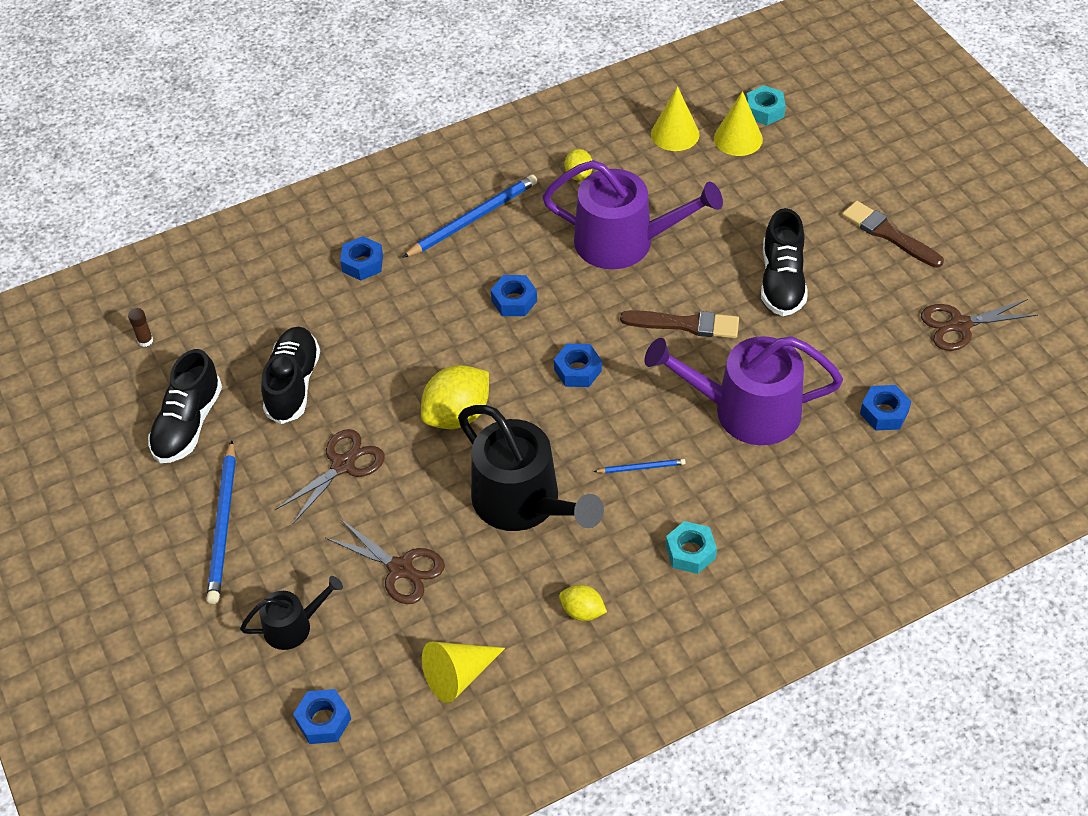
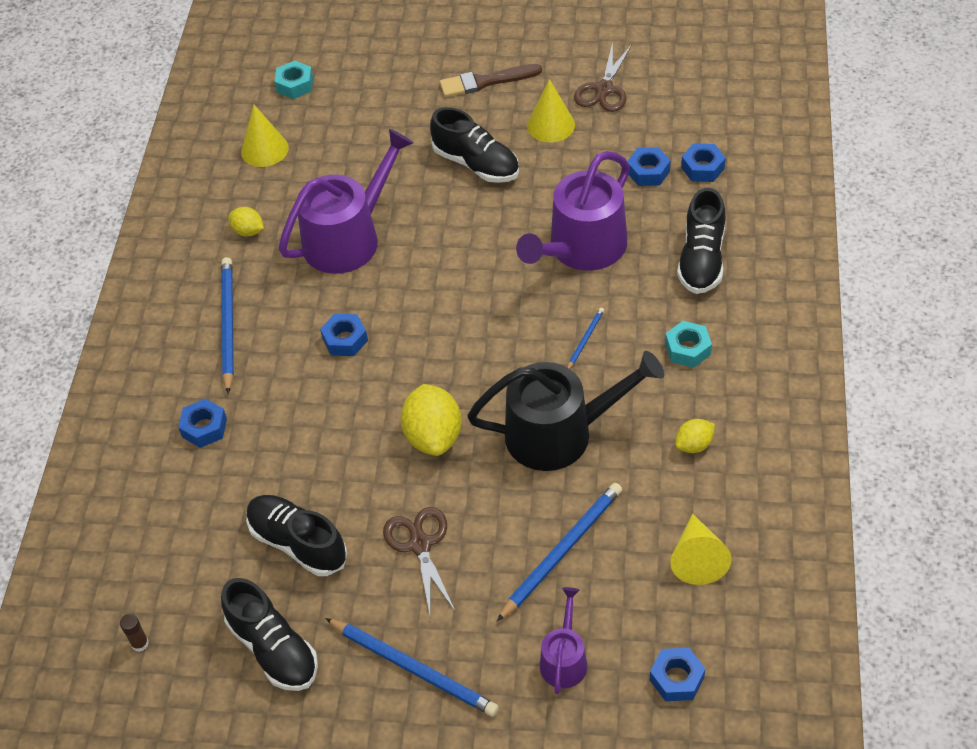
camera: 55 degrees left, 0 degrees up
black watering can [240,576,343,650] -> purple watering can [540,587,587,694]
brown scissors [325,519,445,604] -> blue pencil [497,483,622,621]
blue nut [554,344,602,387] -> blue nut moved to [681,143,726,182]
brown brush [620,310,739,338] -> none
yellow cone [714,91,763,156] -> yellow cone moved to [527,79,575,142]
none -> black shoe [677,188,725,294]

